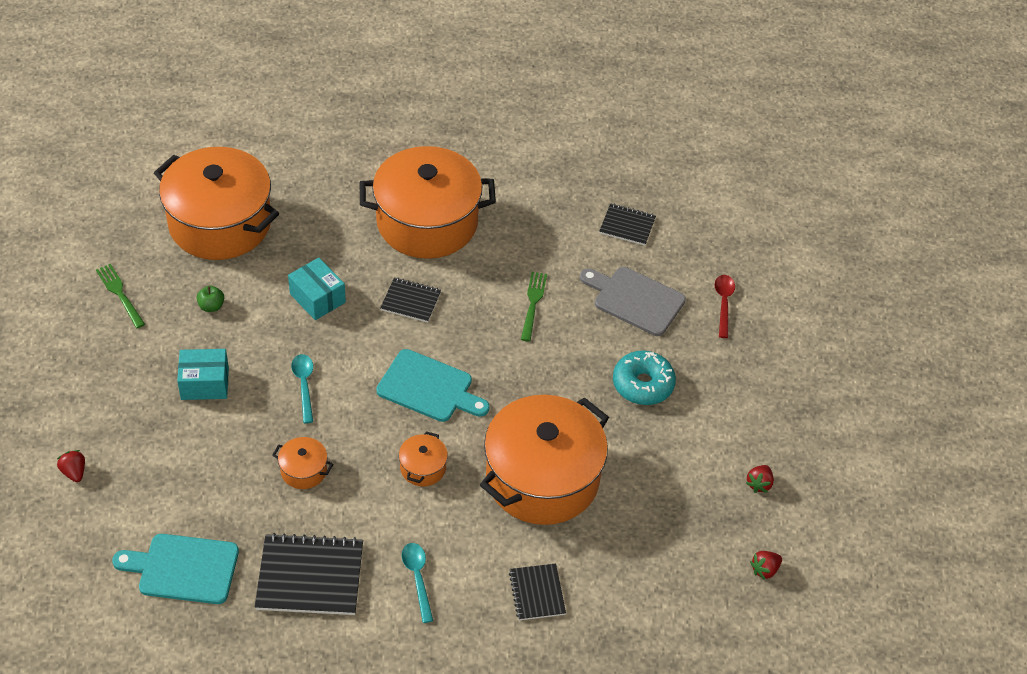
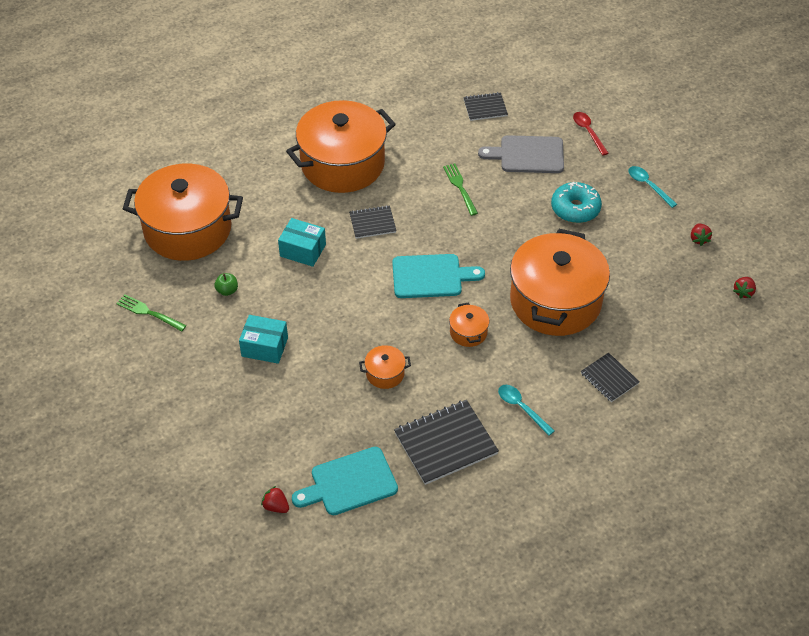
camera: 25 degrees left, 0 degrees up
red strawberry [57,450,85,482] -> red strawberry moved to [261,486,289,513]
turquoise box [177,349,229,400] -> turquoise box turned 45 degrees clockwise [239,315,288,364]
turquoise spoon [291,354,313,423] -> turquoise spoon moved to [628,166,677,208]

